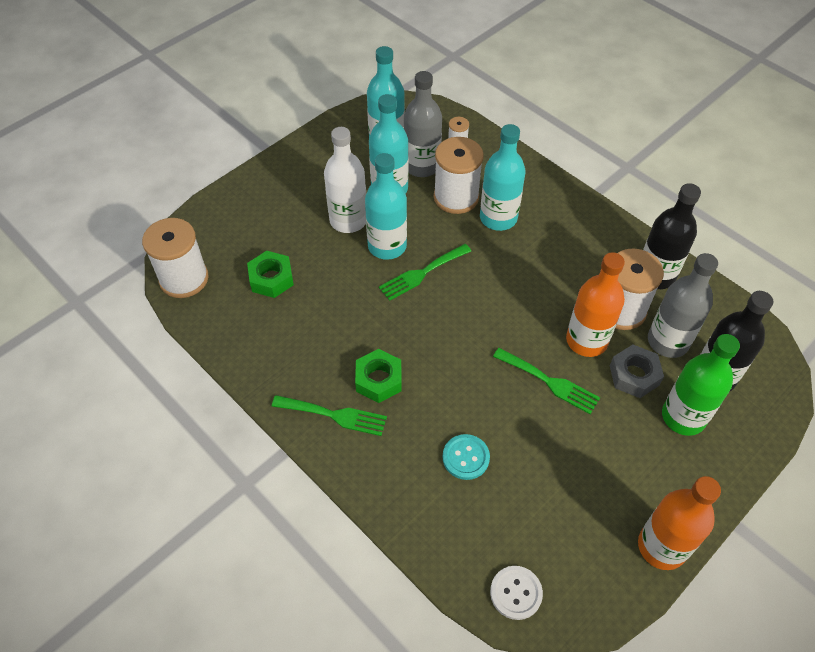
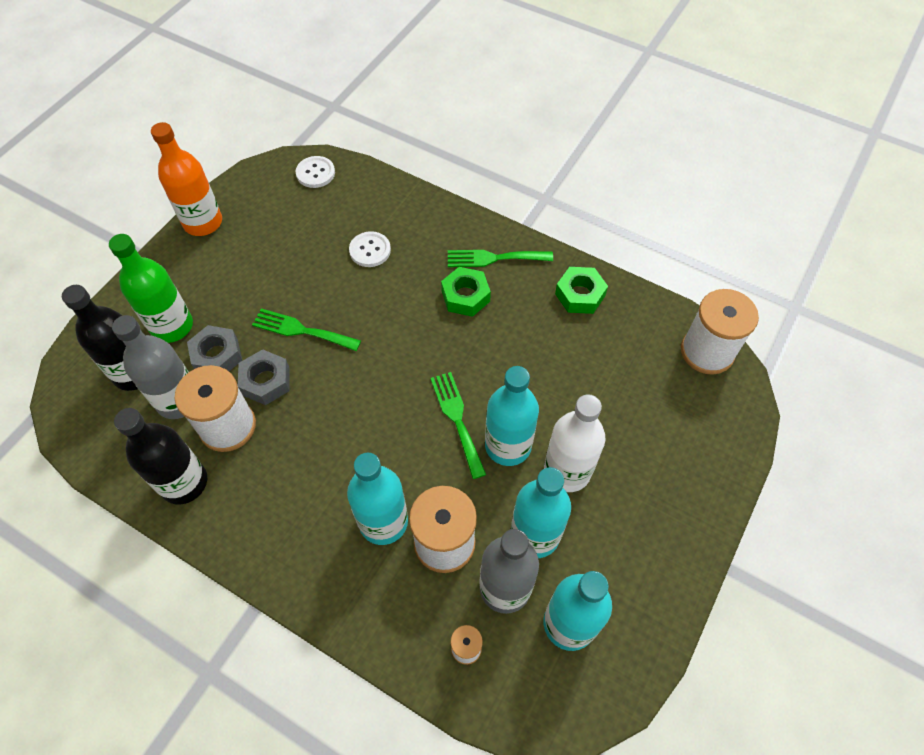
camera: 165 degrees right, 5 degrees up
green nut [247,251,294,298] -> green nut moved to [555,267,608,314]
green fork [379,244,471,301] -> green fork turned 60 degrees counterclockwise [430,372,486,479]
turquoise button [442,434,490,480] -> white button [349,231,391,267]
orange bottle [566,252,625,357] -> grey nut [238,349,290,405]

